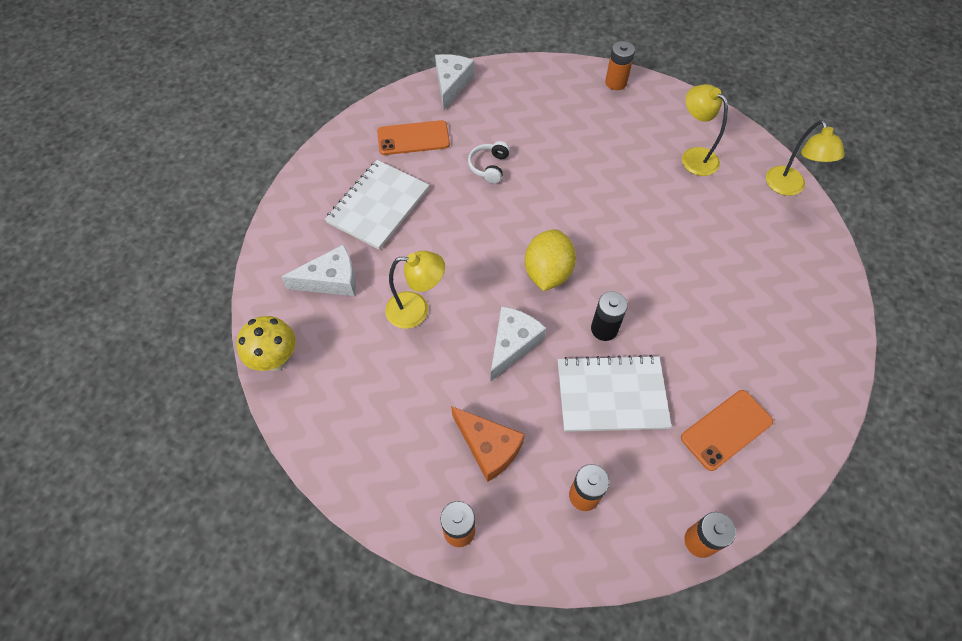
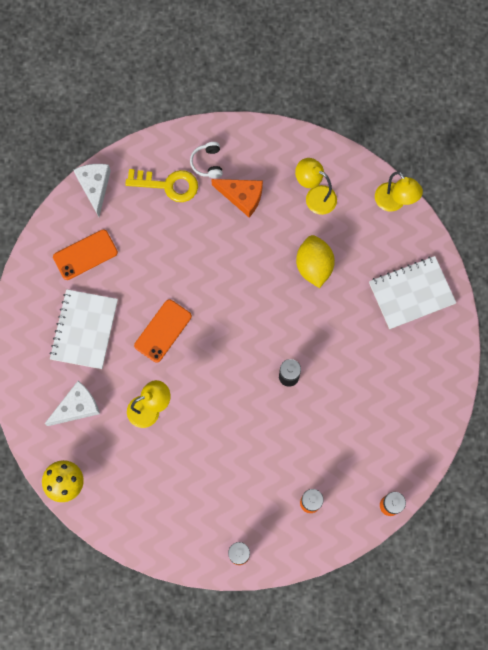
camera: 20 degrees left, 15 degrees up
orange cheese [451,406,525,482] -> orange cheese moved to [211,179,263,218]
white headphones [468,141,510,183] -> white headphones moved to [190,142,223,178]
white cheese [491,306,546,381] -> none
yellow lemon [525,229,576,291] -> yellow lemon moved to [296,235,335,288]
white notebook [558,355,672,432] -> white notebook moved to [369,256,456,329]
orange battery [605,41,635,90] -> none
orange phone [681,390,773,471] -> orange phone moved to [134,299,192,363]
none -> yellow key [125,169,198,202]

